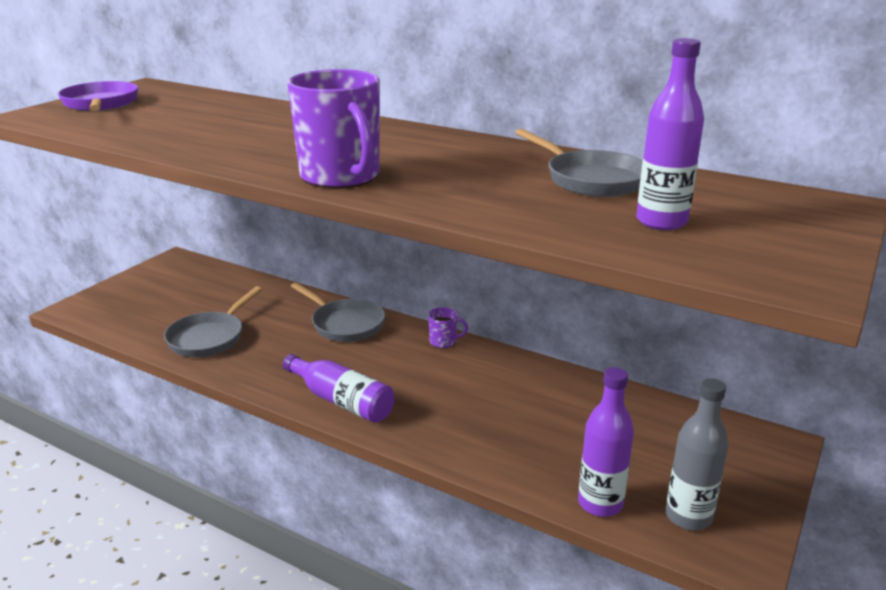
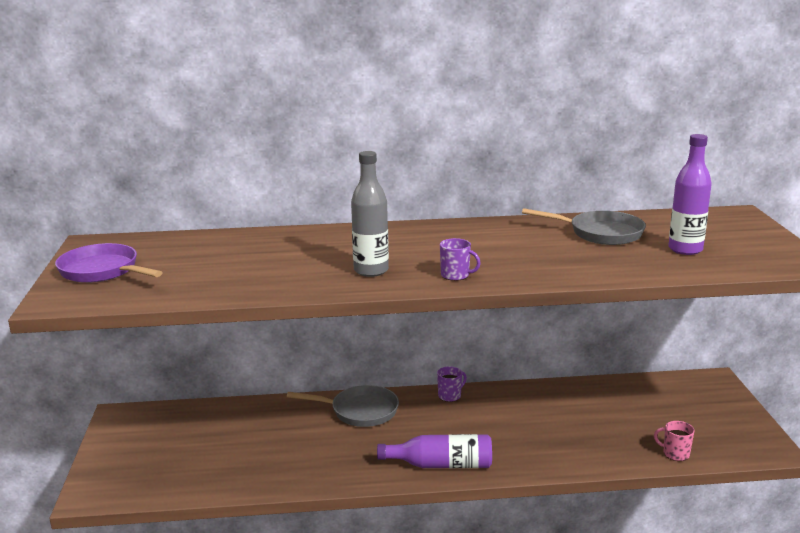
camera: 35 degrees left, 5 degrees down
grey pan [164,286,262,357] -> none
purple mug [287,69,380,189] -> purple mug [440,238,481,281], size x0.44
purple bottle [578,367,634,517] -> pink mug [654,421,695,461]
grey bottle [665,378,729,530] -> grey bottle moved to [351,151,389,277]

